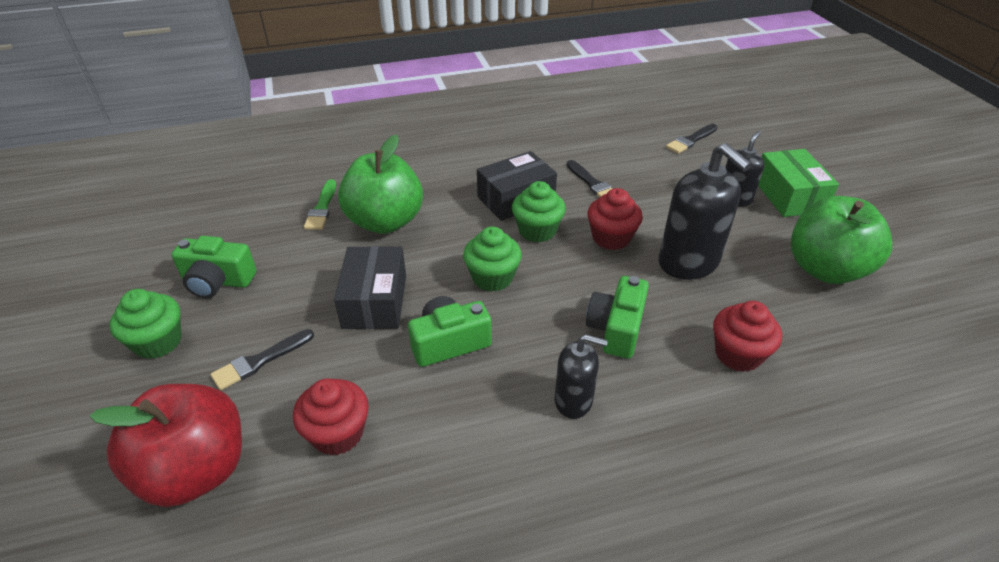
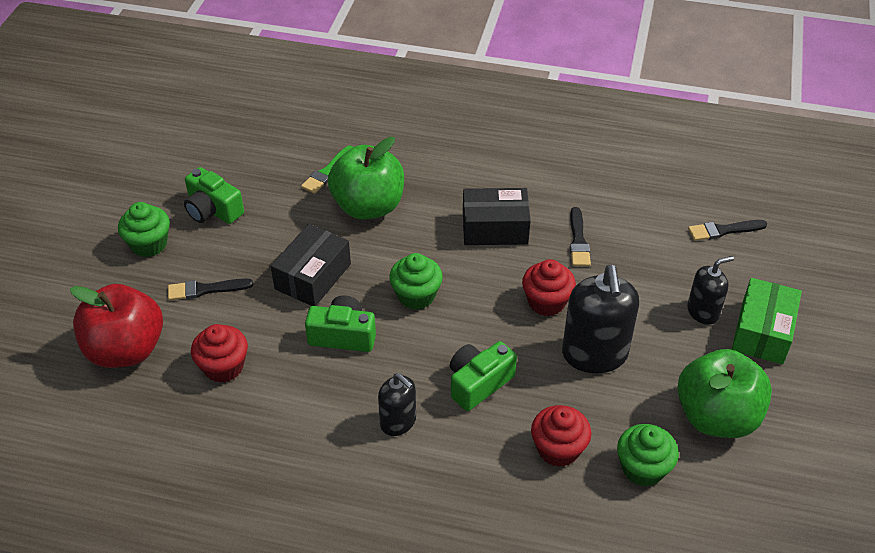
camera: 30 degrees right, 5 degrees up
green cupcake [512,181,566,243] -> green cupcake moved to [617,424,679,487]

